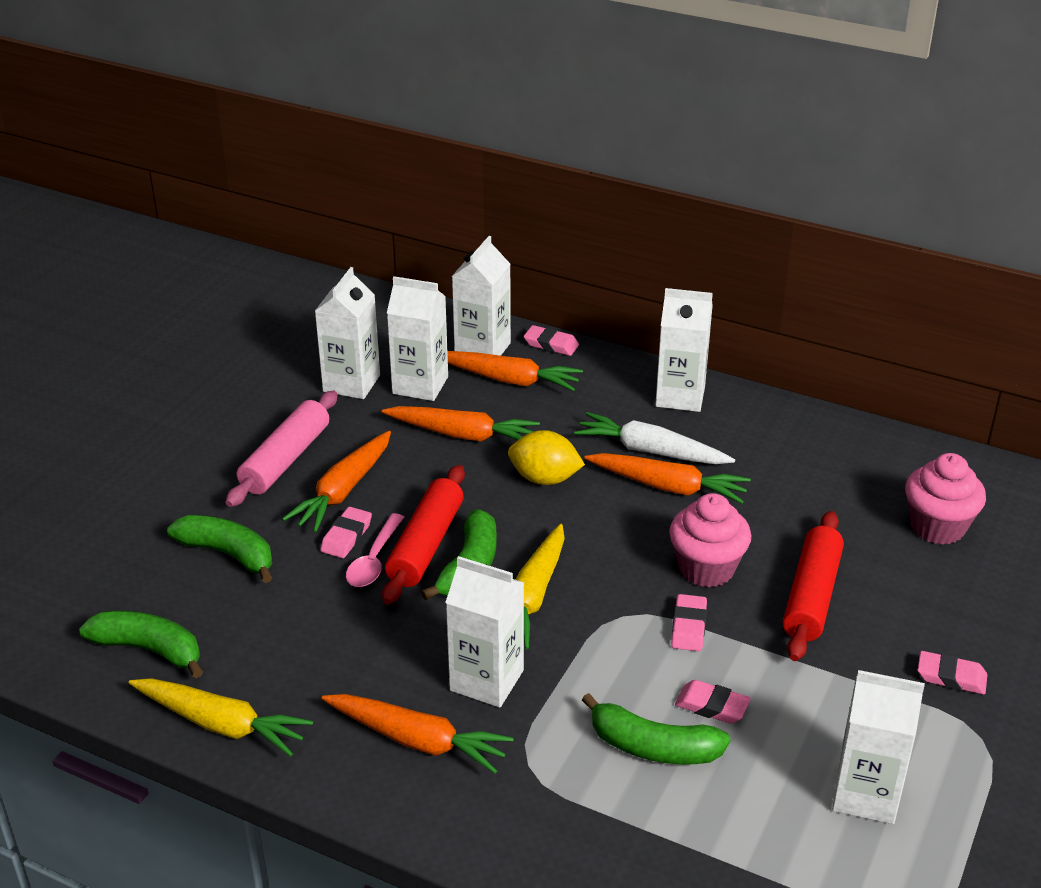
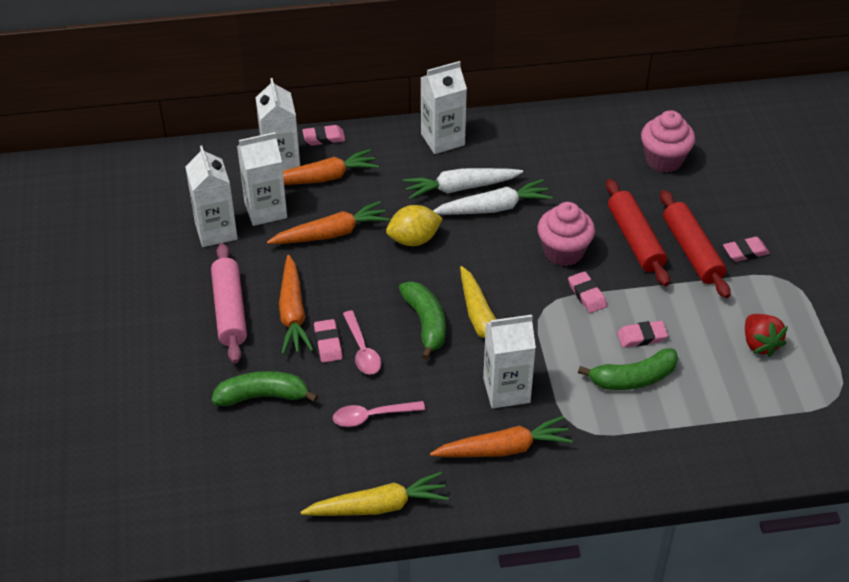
camera: 35 degrees left, 10 degrees up
green banana [79,610,203,678] -> none
red rolling pin [382,465,465,605] -> red rolling pin moved to [660,190,731,298]
orange carrot [584,453,751,504] -> white carrot [433,179,552,215]
white carton [832,670,925,824] -> red strawberry [745,314,788,357]
none -> pink spoon [333,401,425,427]

